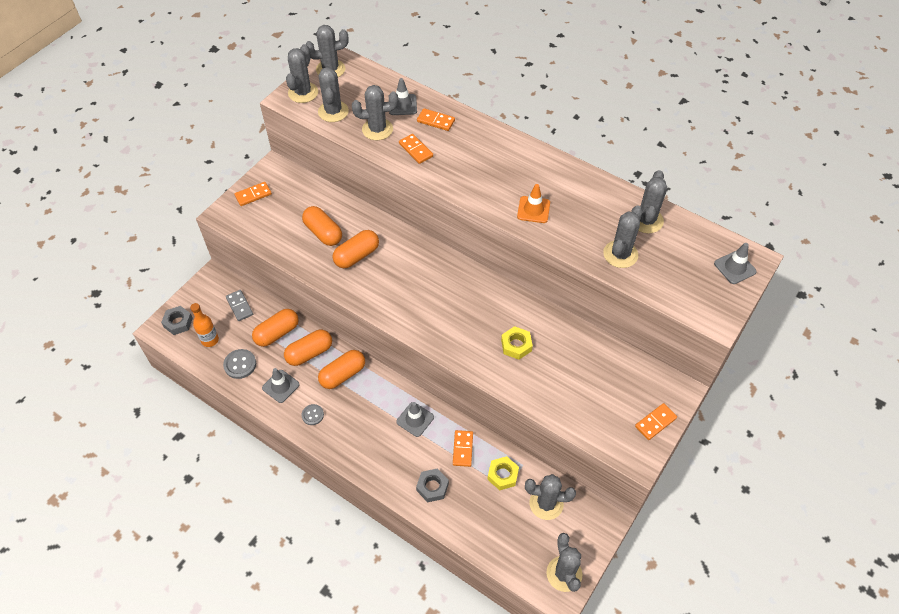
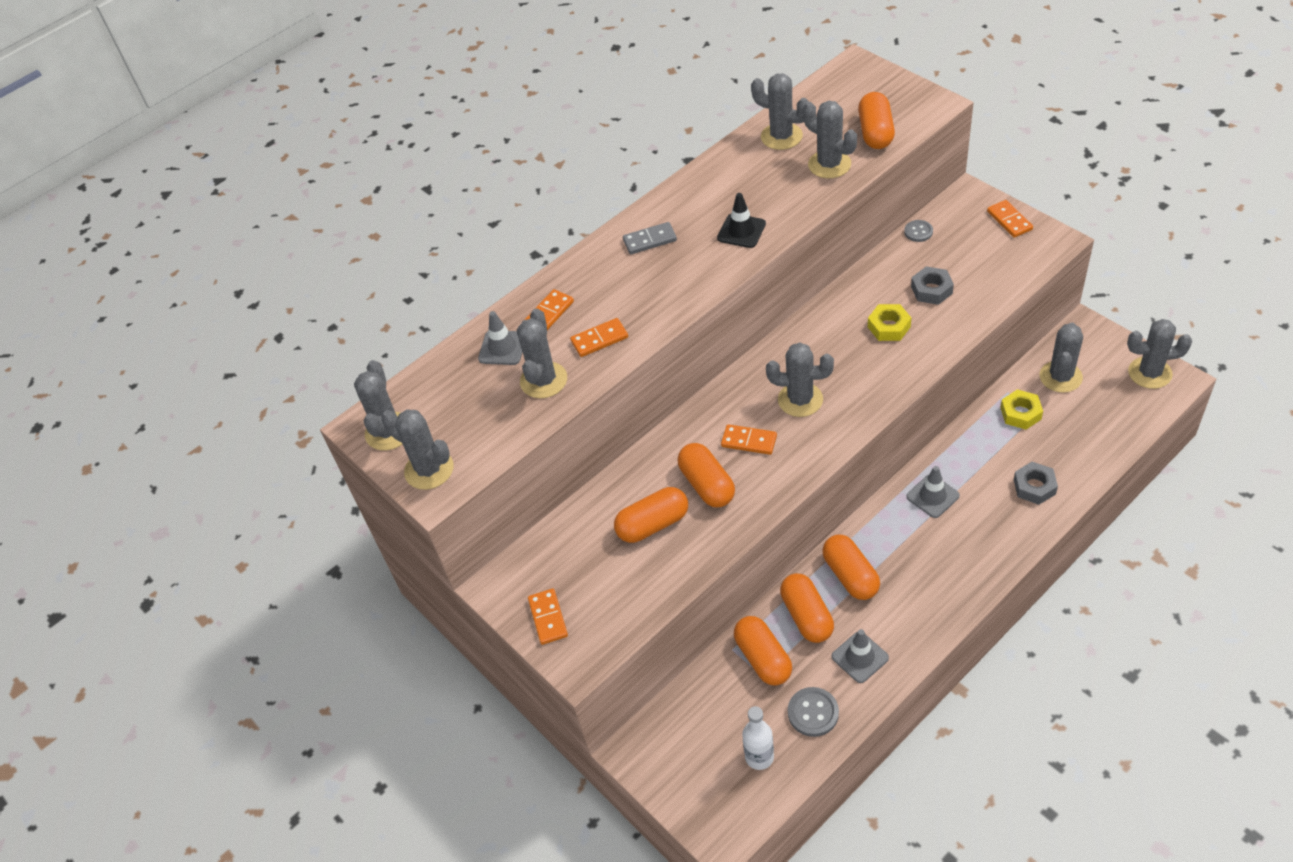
camera: 70 degrees left, 5 degrees down
grey nut [161,306,193,335] -> grey nut moved to [911,266,954,305]
orange bottle [190,303,219,347] -> white bottle [742,706,774,770]
grey domino [226,290,253,321] -> grey domino moved to [623,222,677,254]
grey button [301,404,324,425] -> grey button moved to [904,220,933,242]
grey cactus [318,67,349,122] -> grey cactus moved to [766,343,834,417]
orange domino [453,430,473,467] -> orange domino moved to [721,424,777,455]
orange traffic cone [517,184,550,223] -> black traffic cone [717,193,766,248]
grey traffic cone [714,243,757,284] -> none
none -> orange capsule [858,92,895,149]

